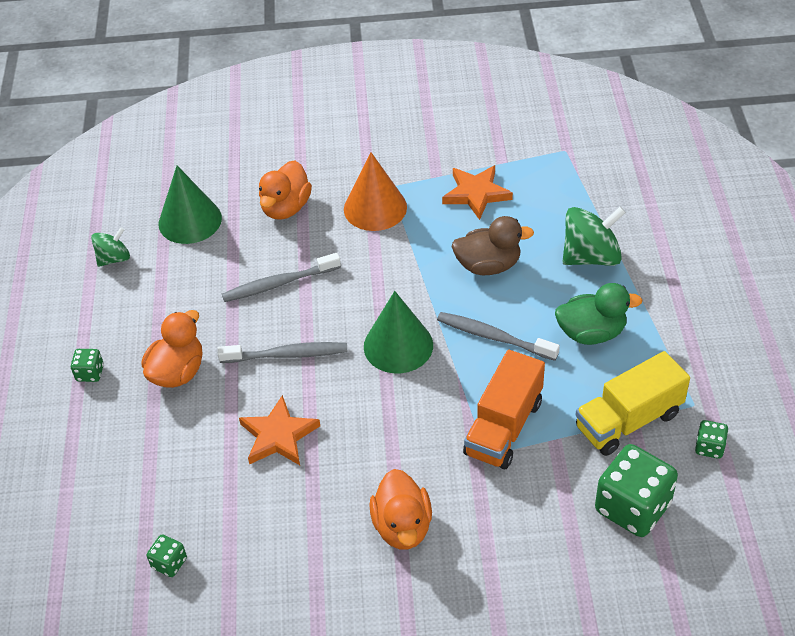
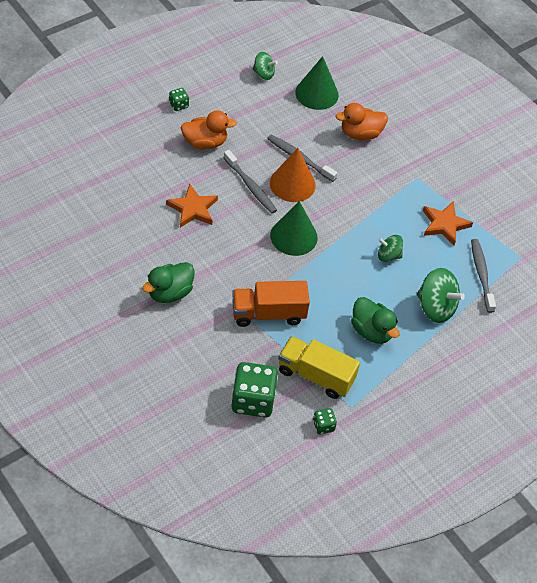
camera: 50 degrees right, 5 degrees up
green dice [146,535,187,577] -> none
orange cone [344,152,407,231] -> orange cone moved to [270,148,316,202]
orange duck [369,469,432,550] -> green duck [142,262,195,303]
grey toothbrush [437,312,560,361] -> grey toothbrush moved to [471,239,496,313]
brown duck [451,216,534,275] -> green spinning top [378,235,403,262]

